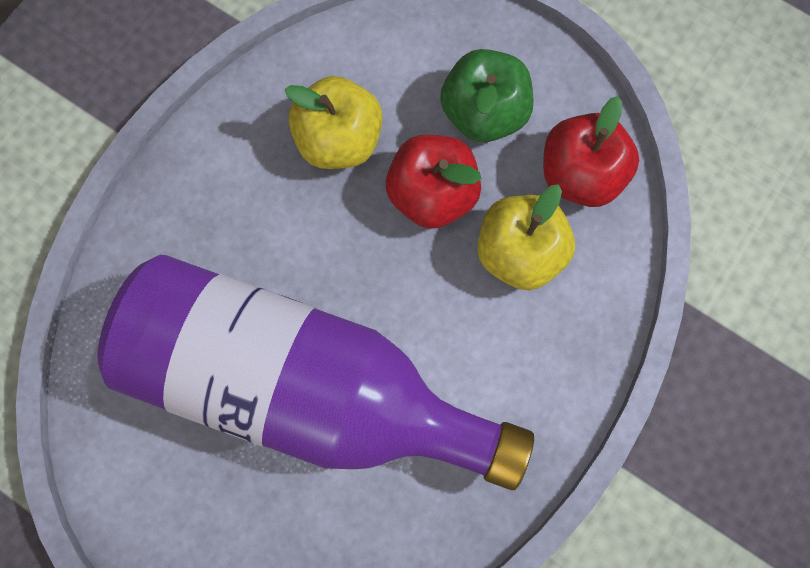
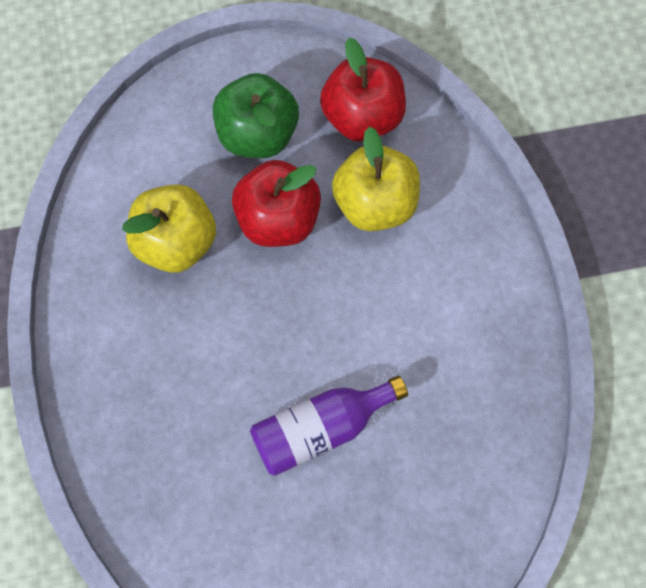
camera: 45 degrees left, 5 degrees down
purple bottle [98,255,534,490] -> purple bottle [250,376,408,476], size x0.42

